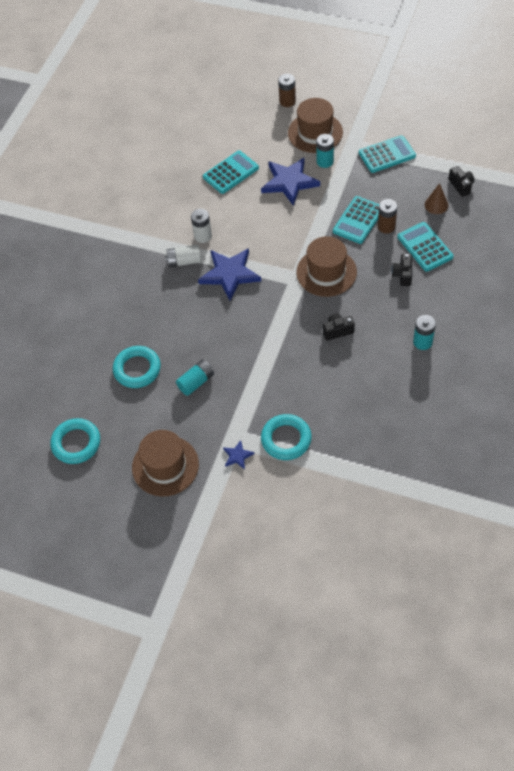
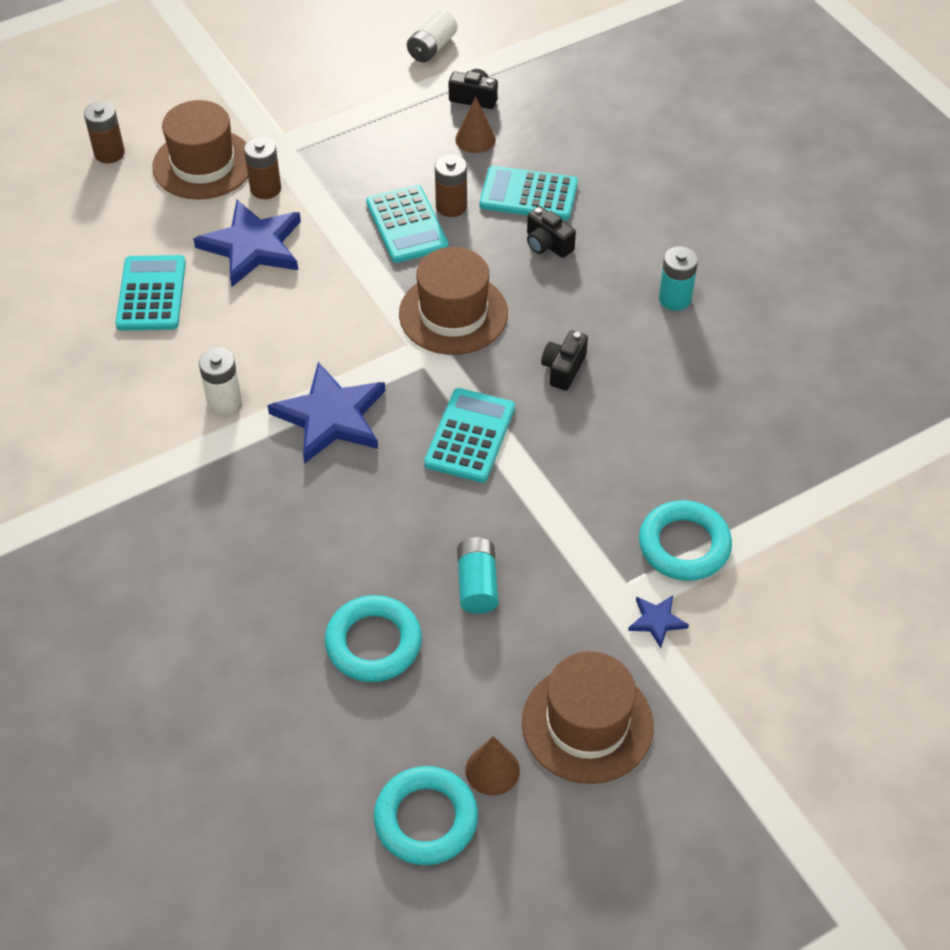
camera: 55 degrees left, 5 degrees down
white battery [165,244,201,267] -> white battery moved to [407,10,457,63]
turquoise battery [316,134,334,168] -> brown battery [244,137,281,199]
turquoise calculator [359,135,416,173] -> turquoise calculator moved to [424,388,515,483]
none -> brown cone [465,736,520,796]

